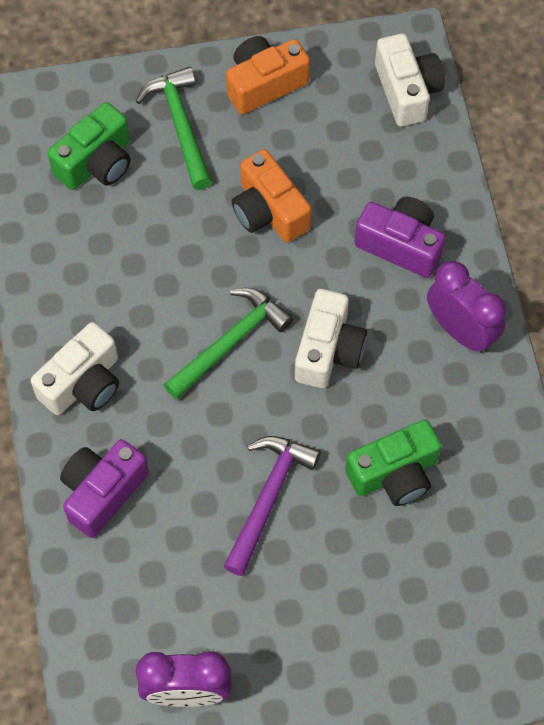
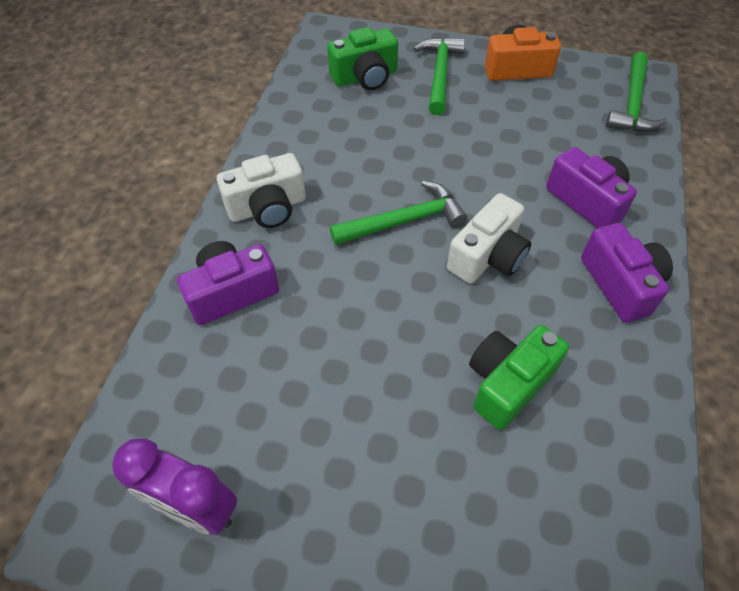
camera: 25 degrees right, 10 degrees down
purple hammer [224,436,321,576] -> none
orange camera [232,149,311,242] -> none
green camera [345,419,442,506] -> green camera turned 135 degrees clockwise [469,325,569,430]
white camera [375,33,445,127] -> green hammer [606,52,667,132]
purple clock [427,261,506,353] -> purple camera [581,223,673,323]

